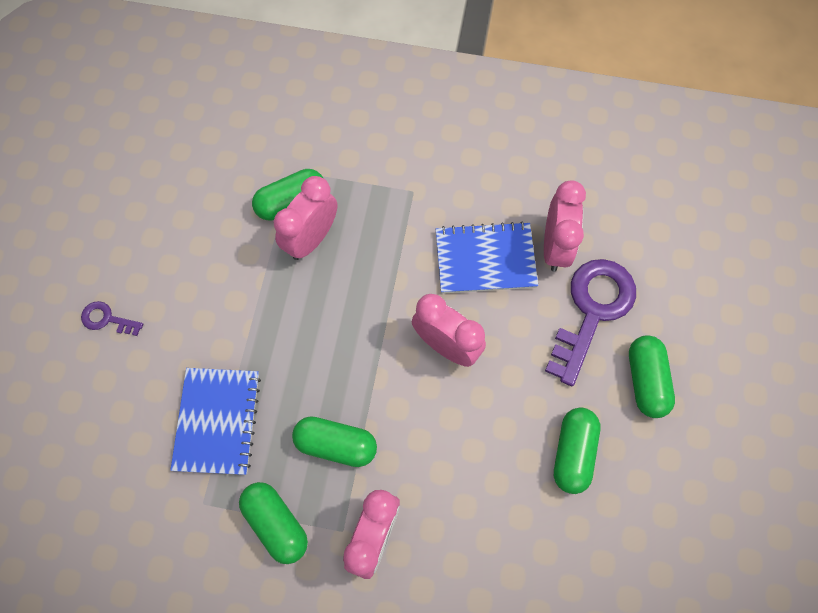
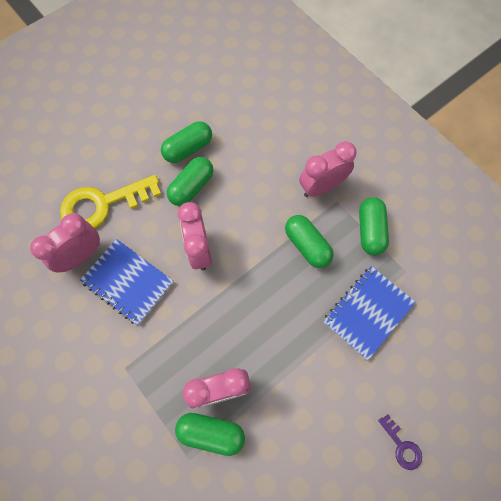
camera: 140 degrees left, 0 degrees up
purple key [545,259,636,386] -> yellow key [60,175,162,229]
green capsule [629,335,675,418] -> green capsule moved to [167,157,213,206]

